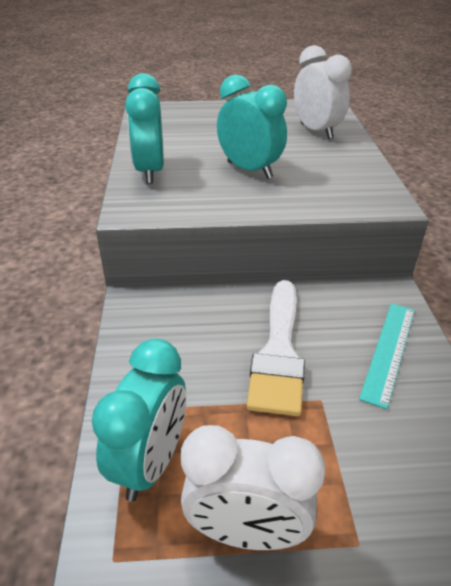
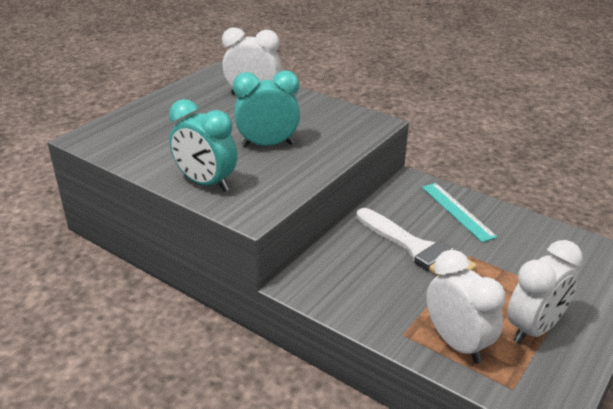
camera: 50 degrees left, 5 degrees down
turquoise clock [92,339,186,502] -> white clock [426,250,505,364]

